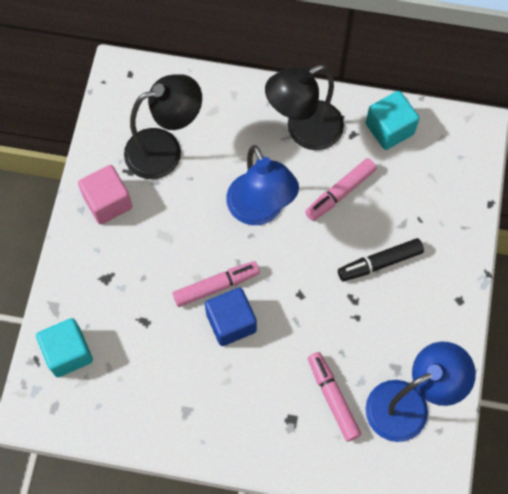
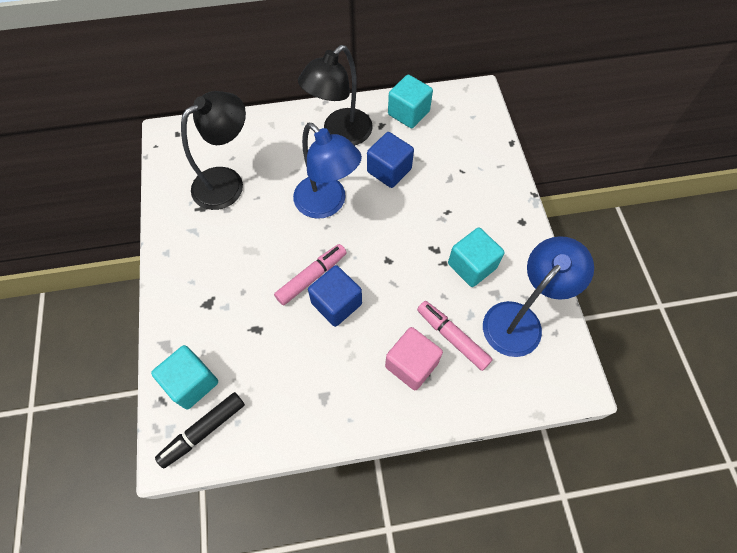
camera: 20 degrees left, 5 degrees down
pink cube [78,165,132,224] -> pink cube moved to [385,327,443,390]
pink marker [305,158,377,221] -> blue cube [367,132,414,188]
black marker [338,238,424,281] -> black marker moved to [155,392,245,469]
none -> turquoise cube [448,227,504,287]

